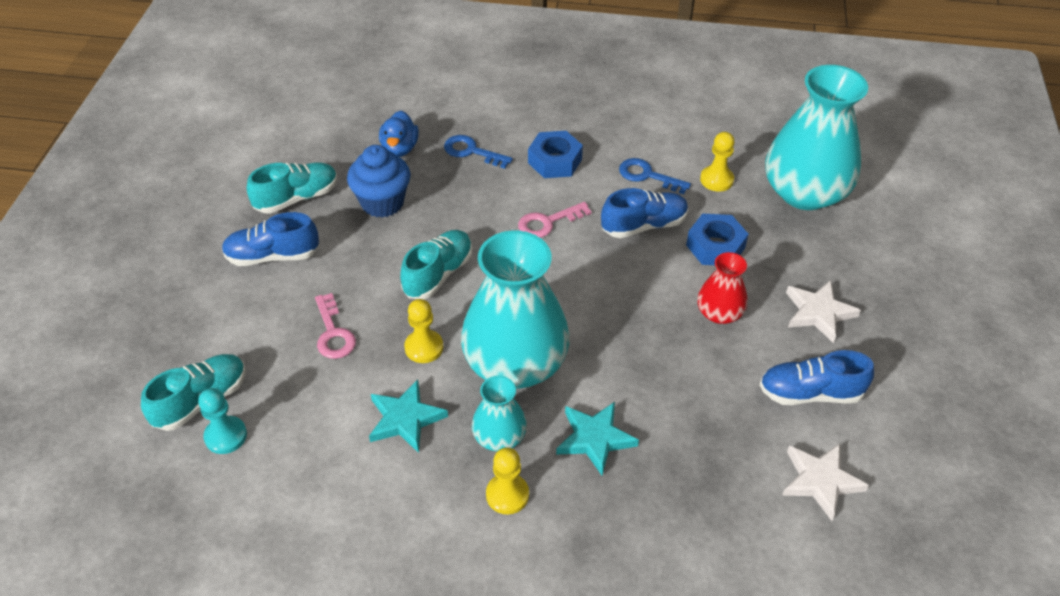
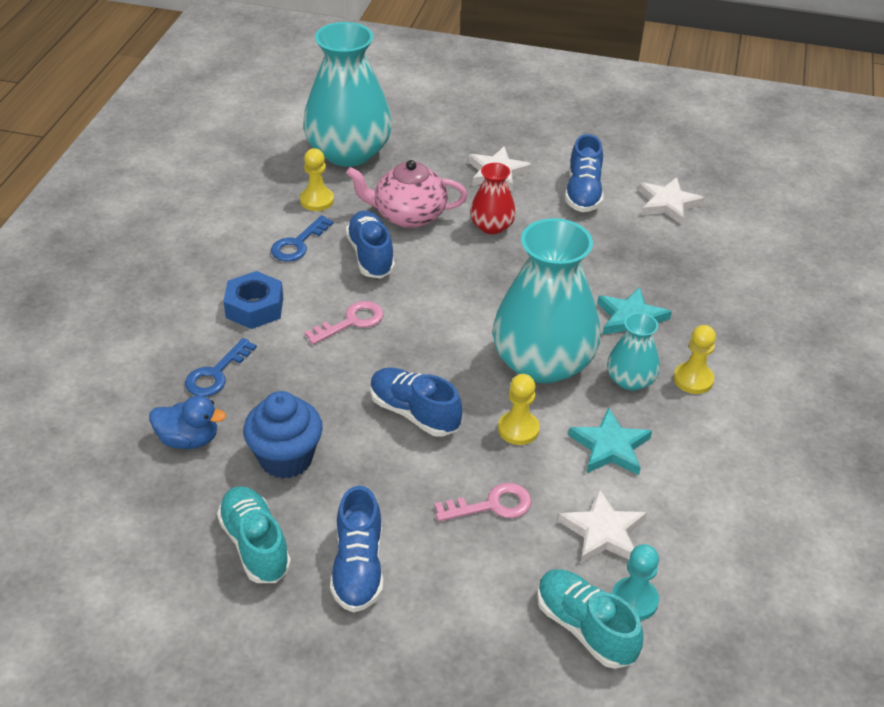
camera: 85 degrees left, 5 degrees down
turquoise shoe [400,230,473,299] -> blue shoe [370,367,462,437]
pink key [518,202,592,238] -> pink key turned 105 degrees counterclockwise [304,301,384,345]
blue nut [686,214,749,265] -> pink teapot [346,160,467,228]
none -> white star [558,489,647,564]

